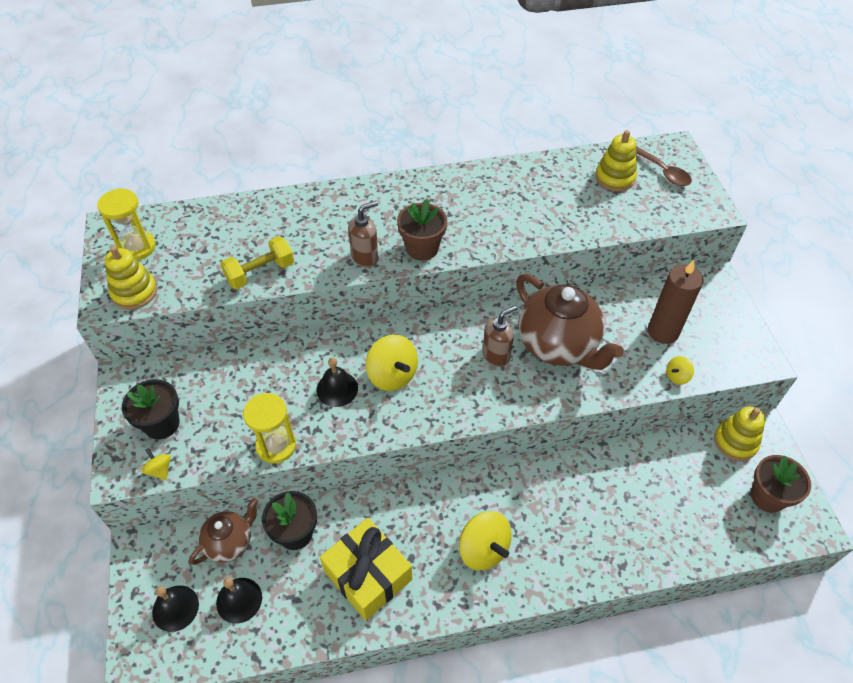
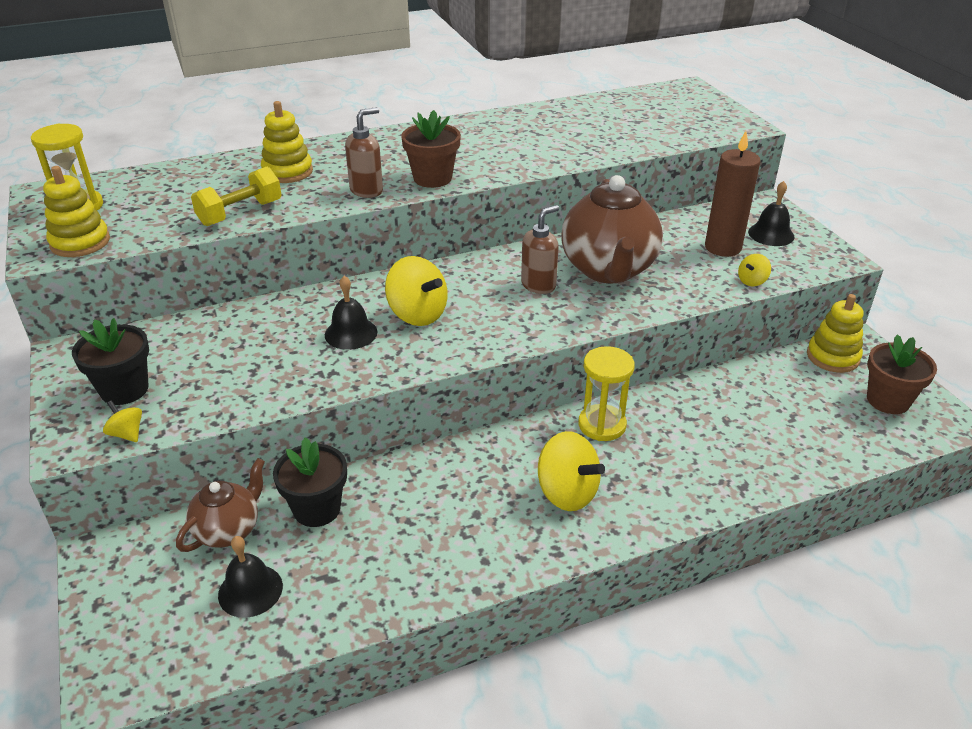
camera: 10 degrees left, 15 degrees down
black bell [152,585,199,632] -> black bell moved to [748,181,794,246]
yellow hourglass [243,393,296,463] -> yellow hourglass moved to [578,346,635,441]
yellow gift [320,518,412,621] -> none
brown teapot [516,274,624,370] -> brown teapot turned 45 degrees clockwise [561,175,663,283]
yellow stacking toy [595,130,637,191] -> yellow stacking toy moved to [261,101,313,183]
brown spoon [636,146,692,186] -> none

